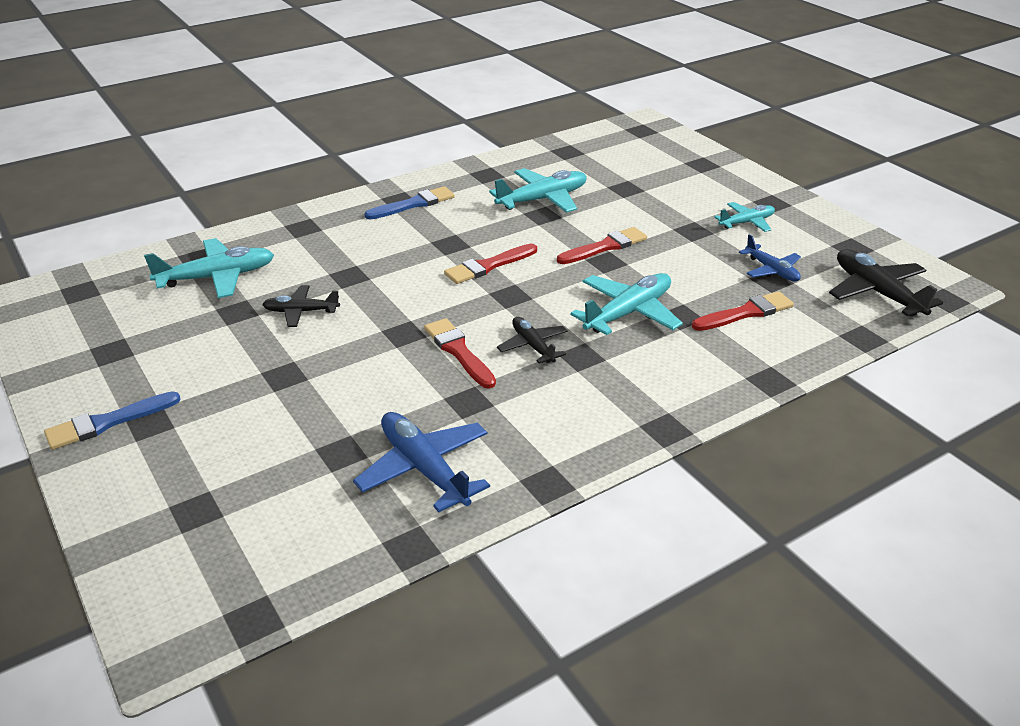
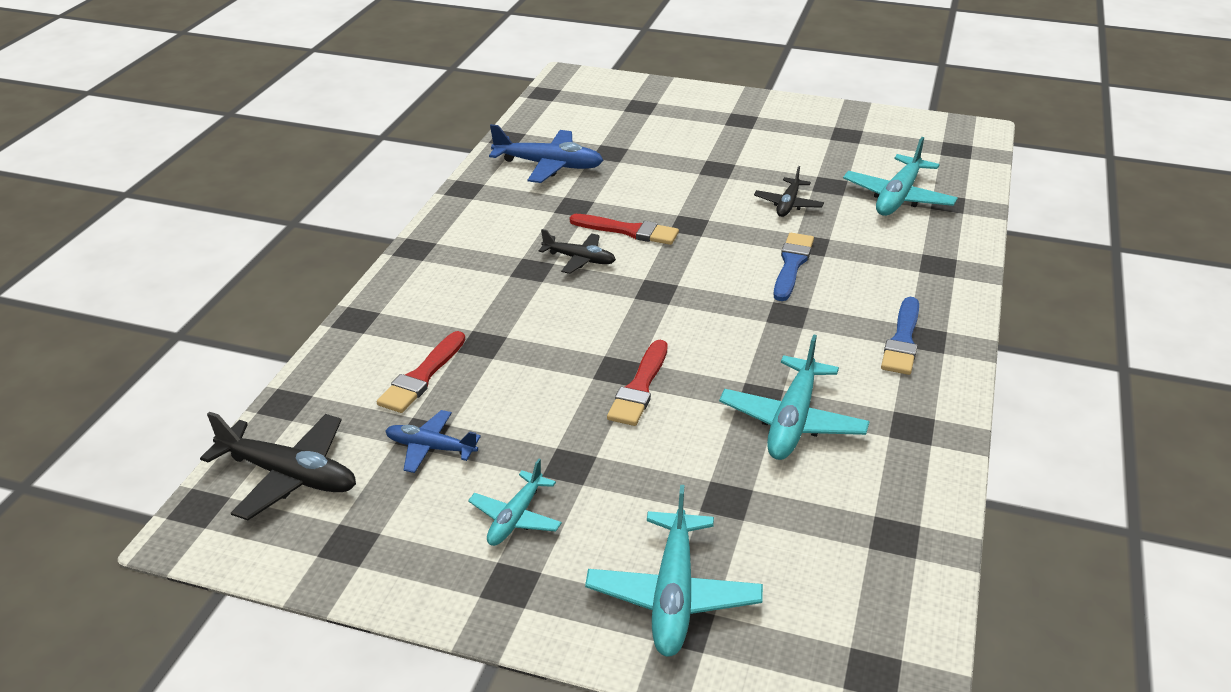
camera: 140 degrees right, 0 degrees up
blue brush [44,391,181,450] -> blue brush moved to [773,233,814,301]
black plane [262,285,340,327] -> black plane turned 150 degrees clockwise [754,166,824,217]
red brush [444,244,537,284] -> none
turquoise plane [570,273,683,335] -> turquoise plane moved to [585,485,763,657]

